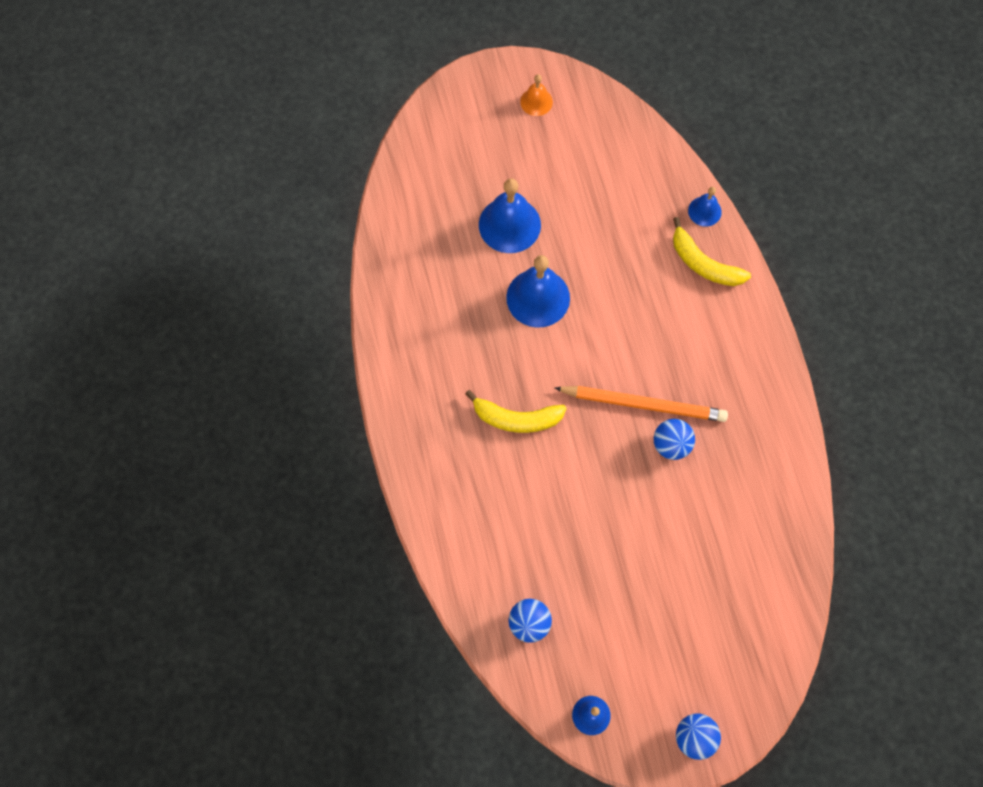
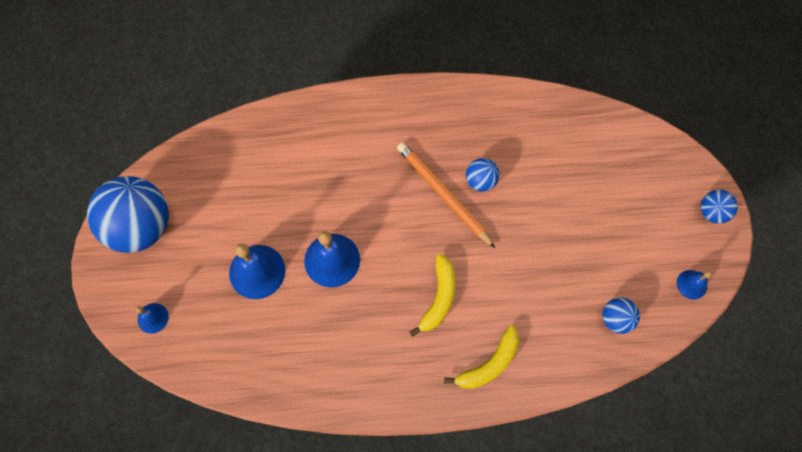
camera: 80 degrees left, 0 degrees up
orange bell [520,74,553,116] -> blue ball [87,176,169,253]
orange pencil [554,386,728,422] -> orange pencil turned 60 degrees counterclockwise [397,142,495,248]
yellow banana [673,217,751,286] -> yellow banana moved to [444,325,519,389]
blue bell [688,187,722,227] -> blue bell moved to [135,303,169,334]

